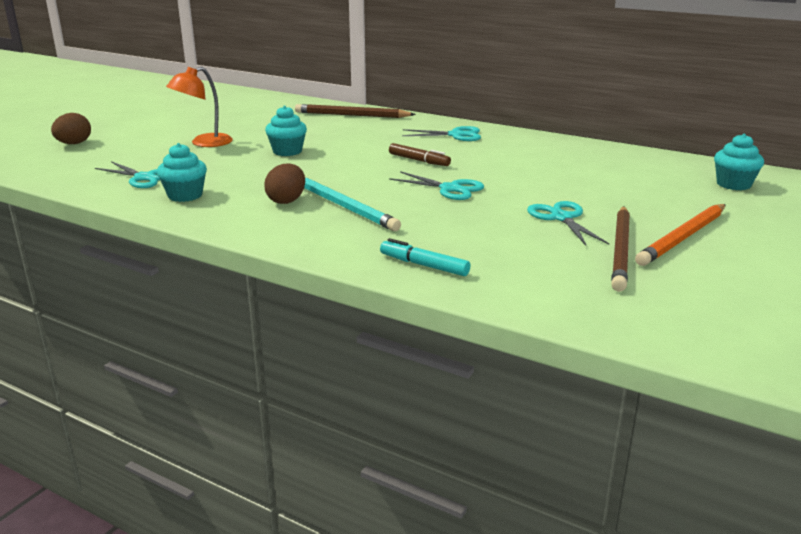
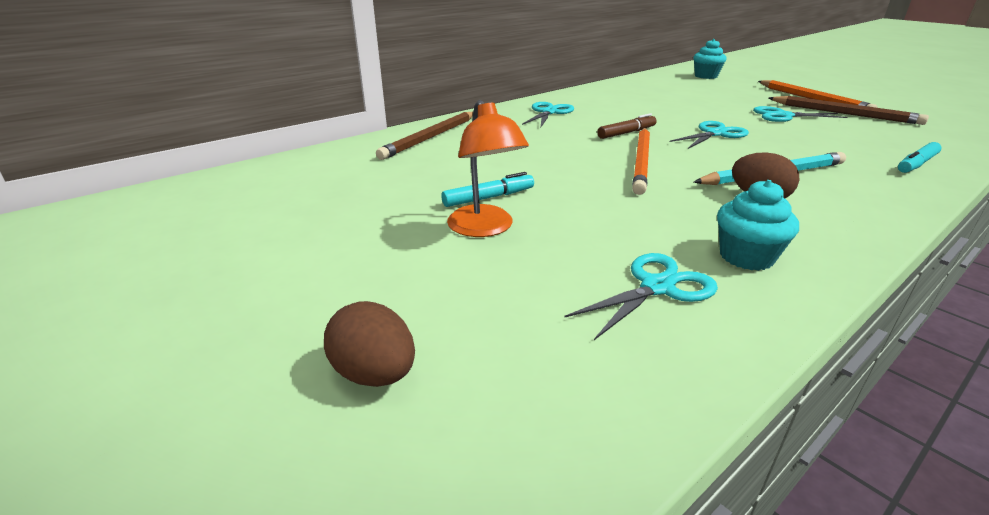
camera: 70 degrees left, 5 degrees up
turquoise cupcake [265,106,307,156] -> none
none -> turquoise marker [441,172,534,207]
none -> orange pencil [632,128,650,195]

